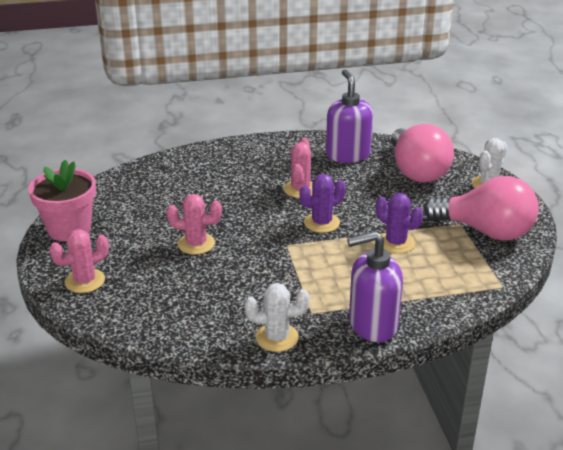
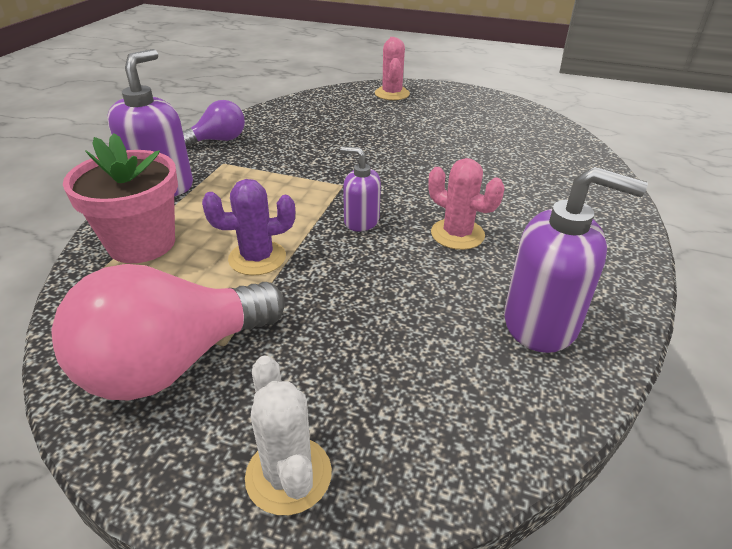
camera: 120 degrees right, 5 degrees up
pink flower pot [28,160,96,241] -> pink flower pot moved to [63,133,178,263]
pink cactus [166,194,222,255] -> none
white cactus [245,283,309,352] -> purple light bulb [183,100,245,147]
purple cactus [300,174,346,233] -> purple soap dispenser [340,146,381,232]
pink light bulb [391,124,454,183] -> none

